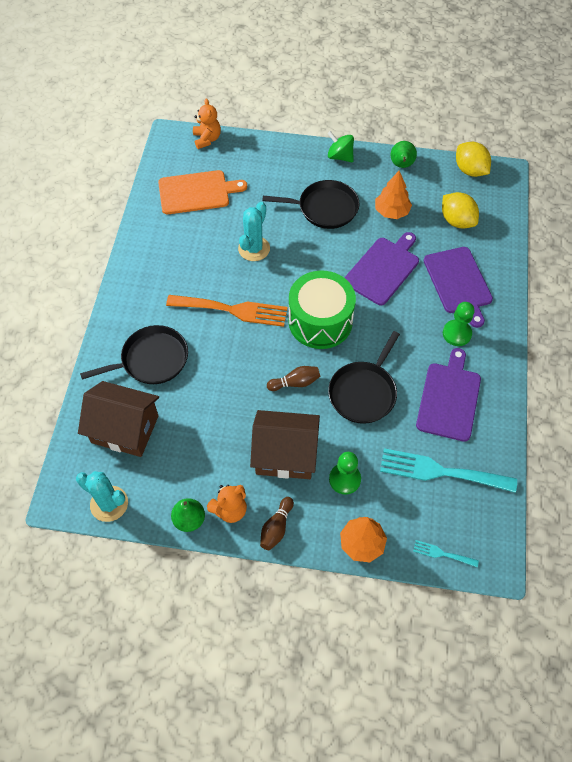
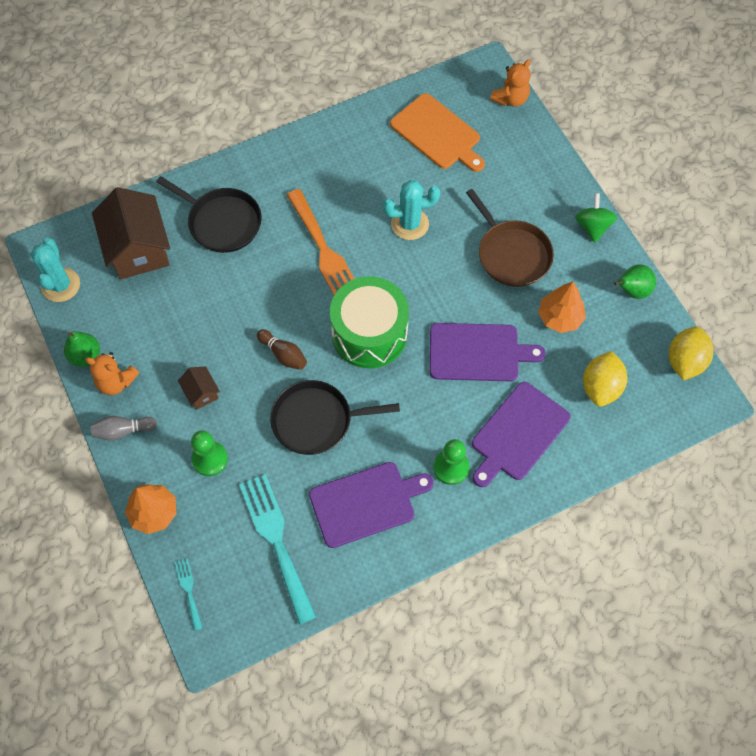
camera: 55 degrees right, 5 degrees up
brown house [250,410,320,479] -> brown house [178,366,220,410], size x0.46
brown bowling pin [260,497,294,550] -> grey bowling pin [91,416,157,441]
black pan [262,180,360,229] -> brown pan [466,189,554,287]

